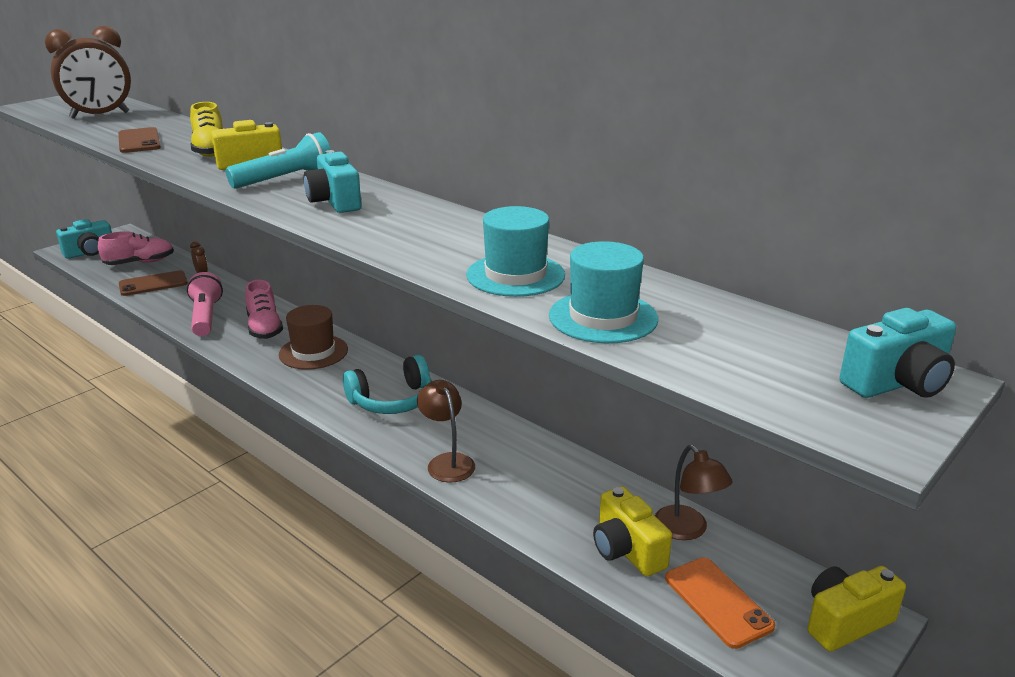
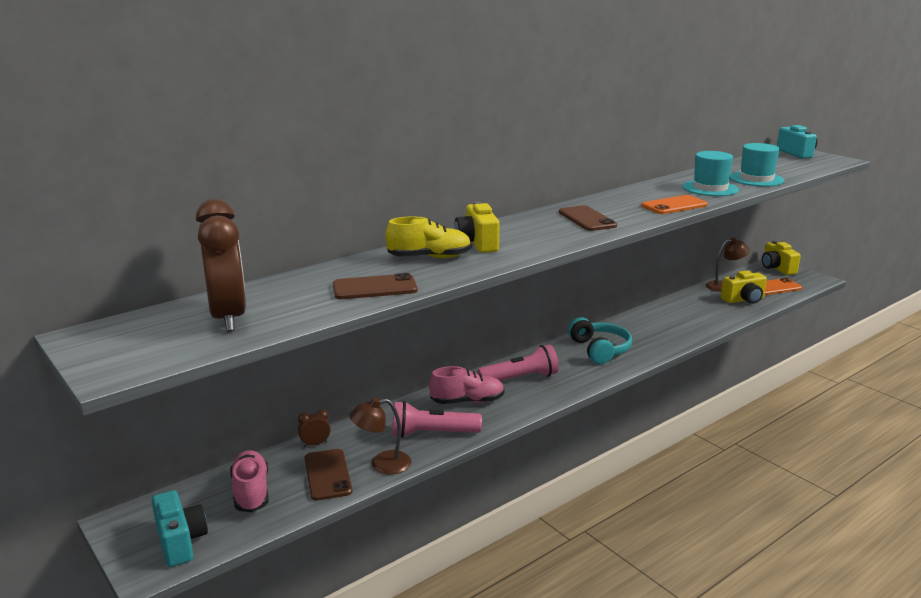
camera: 80 degrees left, 5 degrees down
turquoise flashlight [226,132,331,189] -> none
brown hat [279,305,348,370] -> pink flashlight [477,344,559,381]
turquoise camera [304,150,361,213] -> brown phone [559,205,617,231]
brown lamp [417,380,475,483] -> brown lamp moved to [349,398,411,475]
none -> orange phone [641,195,708,214]

